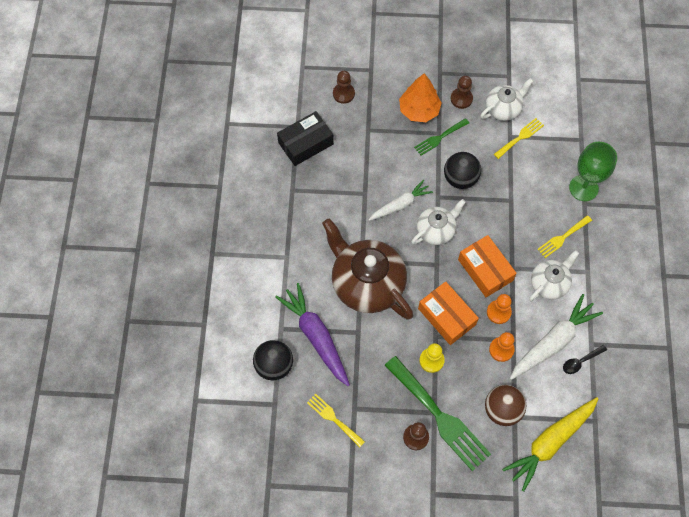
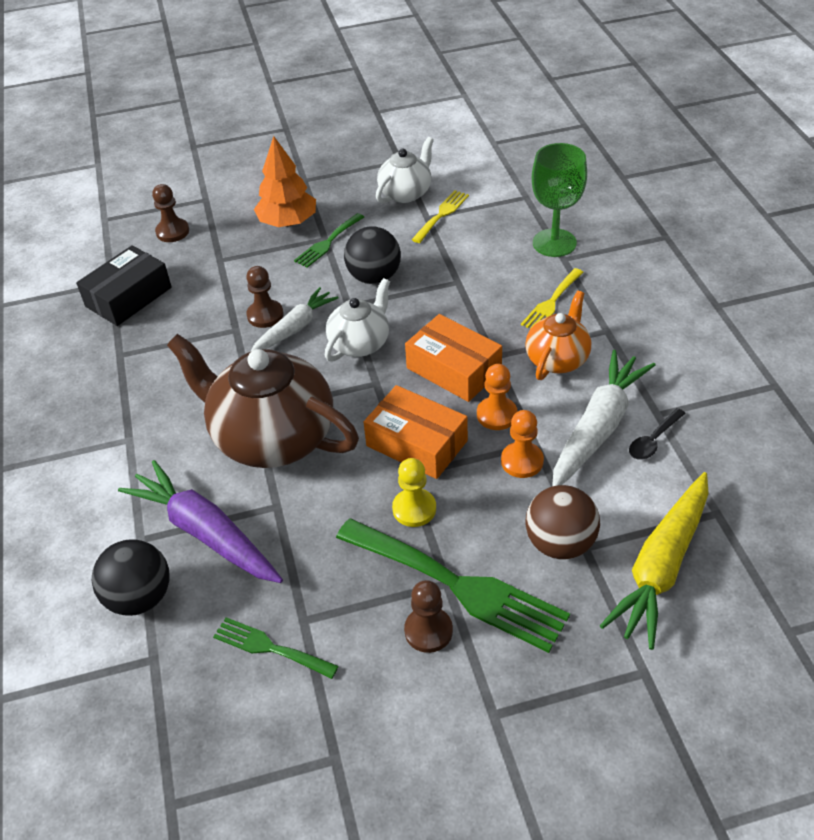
camera: 15 degrees left, 20 degrees down
yellow fork [307,394,365,447] -> green fork [213,617,339,679]
brown pawn [451,76,473,109] -> brown pawn moved to [246,266,283,328]
white teapot [529,250,579,302] -> orange teapot [525,291,591,380]

